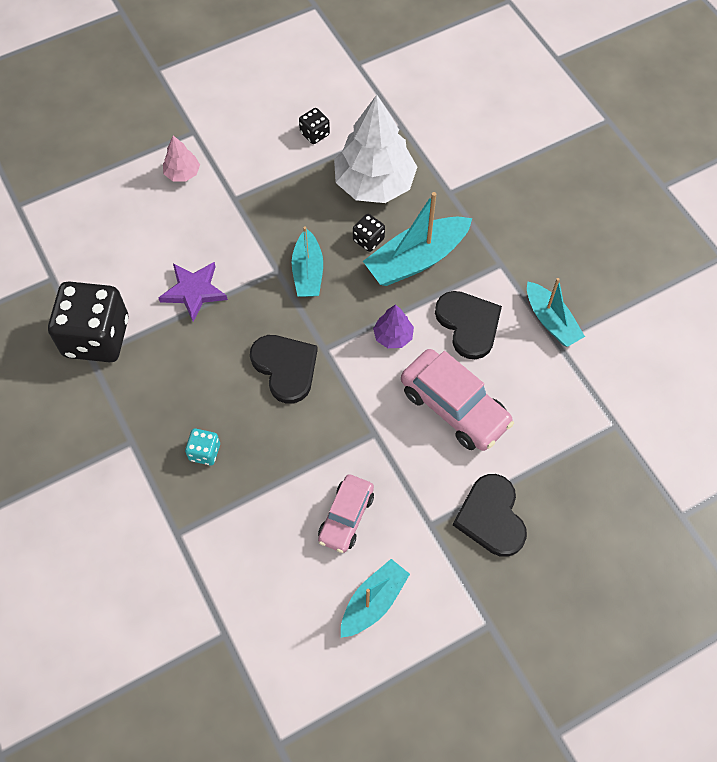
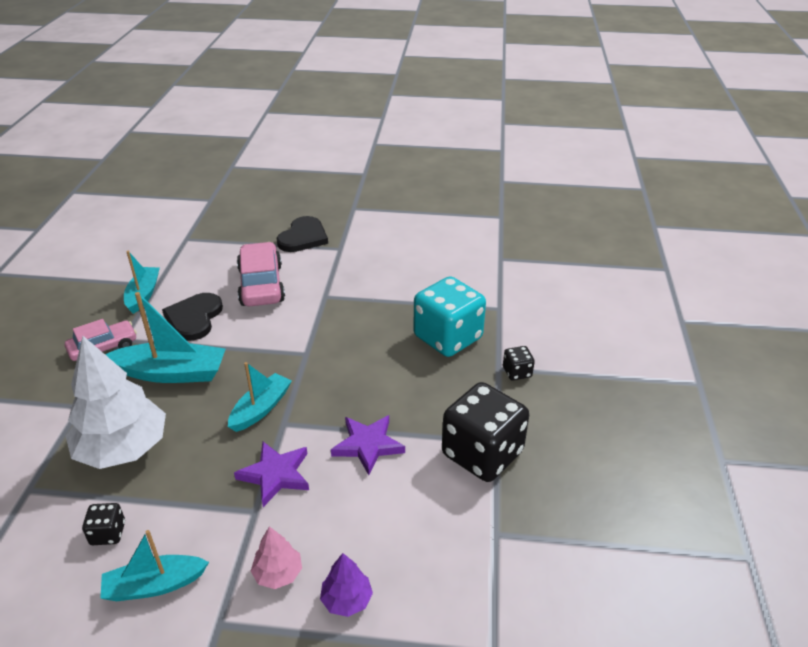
camera: 145 degrees left, 25 degrees down
turquoise dice [185,428,220,465] -> turquoise dice [413,276,486,357], size x2.30
black heart [250,335,318,404] -> none
pink car [318,474,374,553] -> pink car moved to [65,319,137,361]
turquoise boat [341,559,410,638] -> turquoise boat moved to [100,530,209,601]
black dice [353,214,385,252] -> black dice moved to [503,346,535,380]
purple tree [373,304,414,348] -> purple tree moved to [320,553,373,617]
none -> purple star [234,441,309,507]

